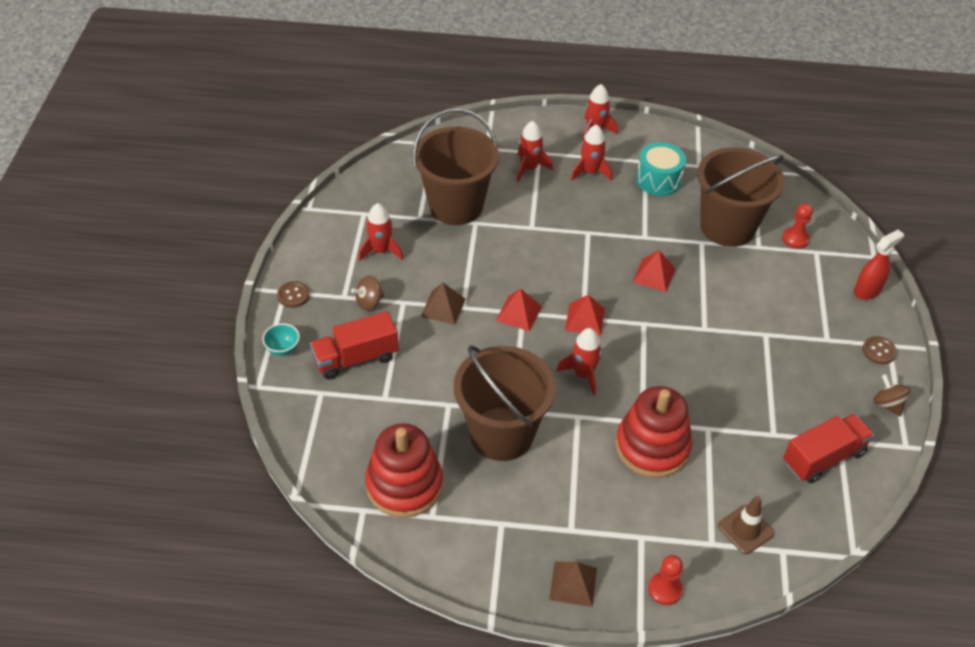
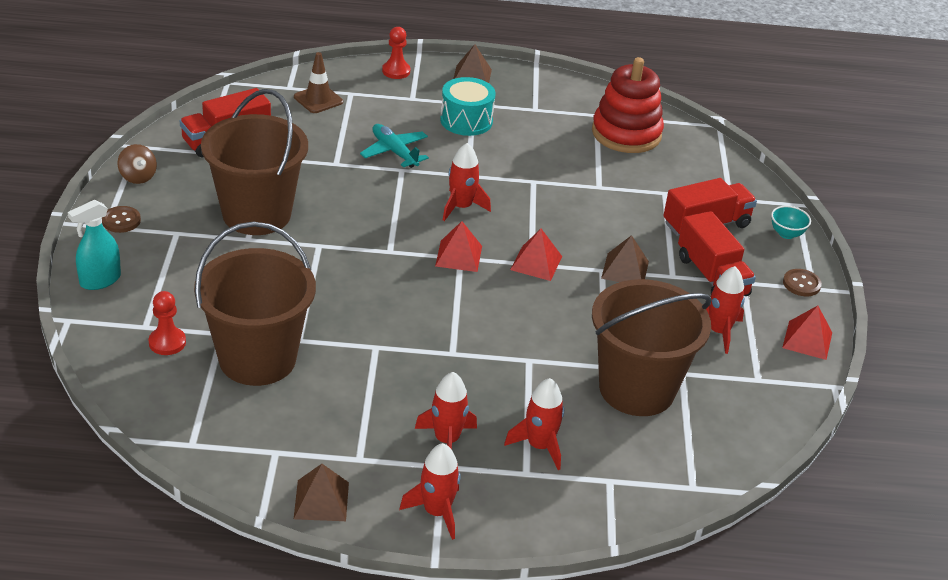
camera: 175 degrees right, 10 degrees down
brown spinning top [351,276,385,310] -> red truck [678,211,756,296]
brown bucket [454,345,556,461] -> brown bucket moved to [201,89,308,235]
red stacking toy [615,386,692,478] -> turquoise plane [360,124,429,168]
red pyramid [633,250,676,292] -> red pyramid moved to [782,306,832,360]
turquoise drum [636,142,686,196] -> turquoise drum moved to [440,77,496,136]
red spray bottle [854,230,904,300] -> turquoise spray bottle [68,200,121,290]
none -> brown pyramid [294,464,349,521]

